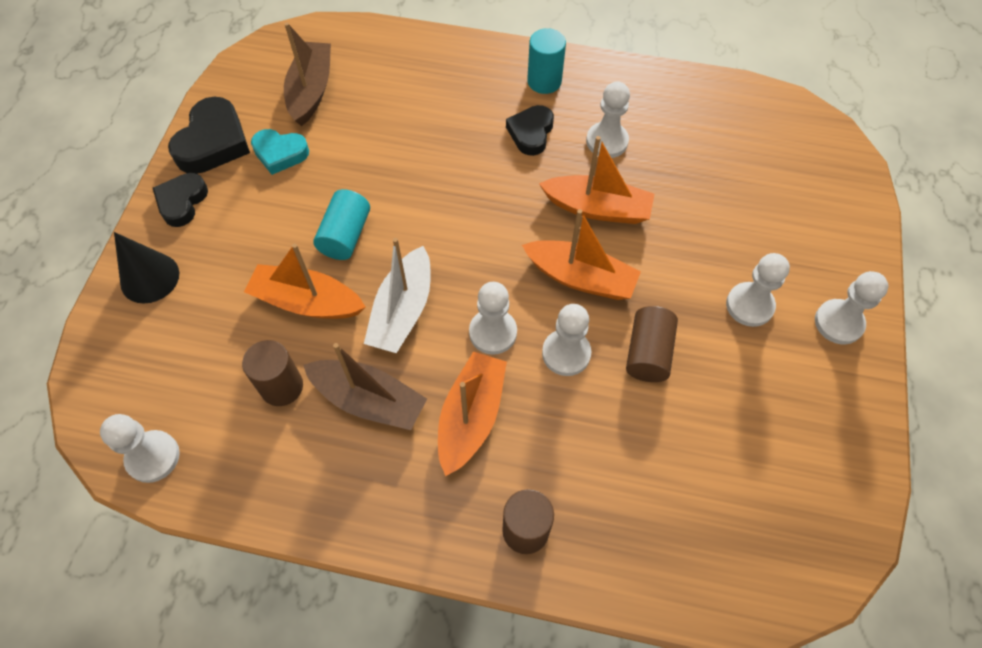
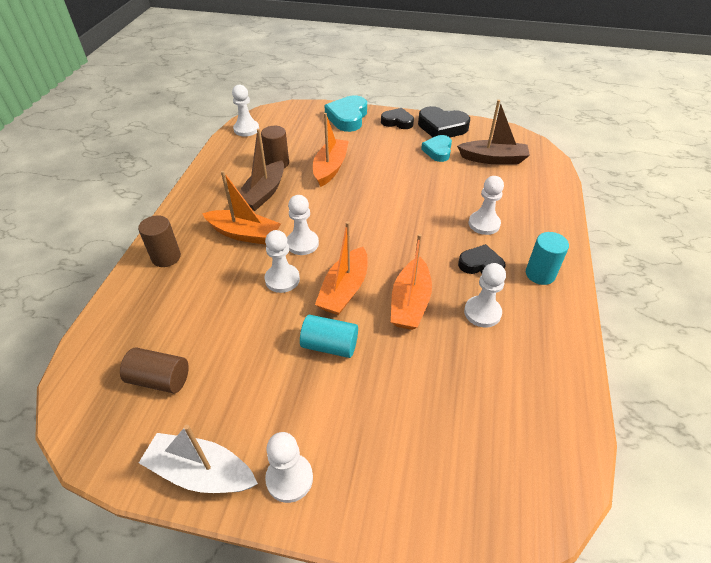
camera: 90 degrees right, 15 degrees down
black cone [114,232,179,304] -> turquoise heart [324,95,367,132]
turquoise cylinder [313,189,370,260] -> turquoise cylinder moved to [300,315,358,358]
white boat [364,238,431,353] -> white boat moved to [139,425,258,493]
brown cylinder [626,306,678,382] -> brown cylinder moved to [120,347,189,393]
white pawn [726,253,790,327] -> white pawn moved to [469,176,504,235]

